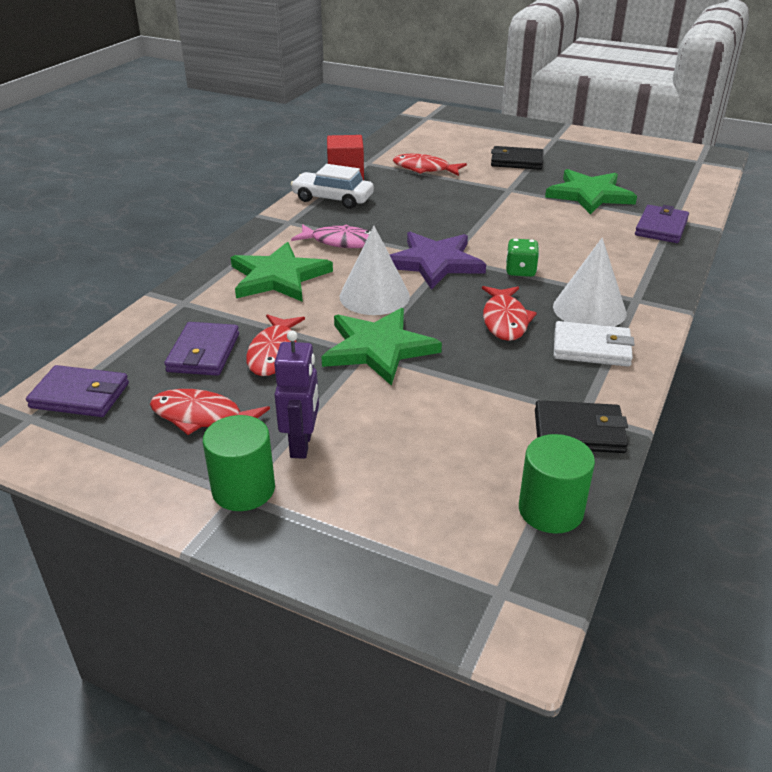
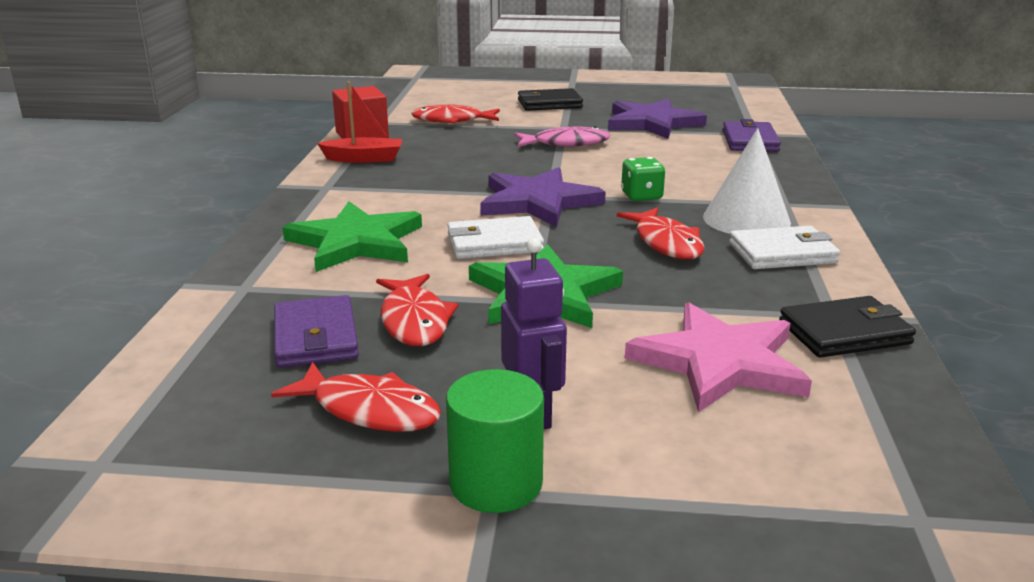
camera: 20 degrees left, 10 degrees down
purple wallet [26,365,129,417] -> none
red fish [150,389,270,435] -> red fish turned 150 degrees counterclockwise [271,362,441,432]
white car [291,164,374,209] -> red boat [317,81,403,163]
pink fish [291,224,371,248] -> pink fish moved to [514,126,610,147]
white cone [340,226,410,315] -> white wallet [448,216,544,259]
green cylinder [519,434,595,534] -> none
green star [545,169,637,214] -> purple star [608,99,707,139]
none -> pink star [625,302,812,413]

